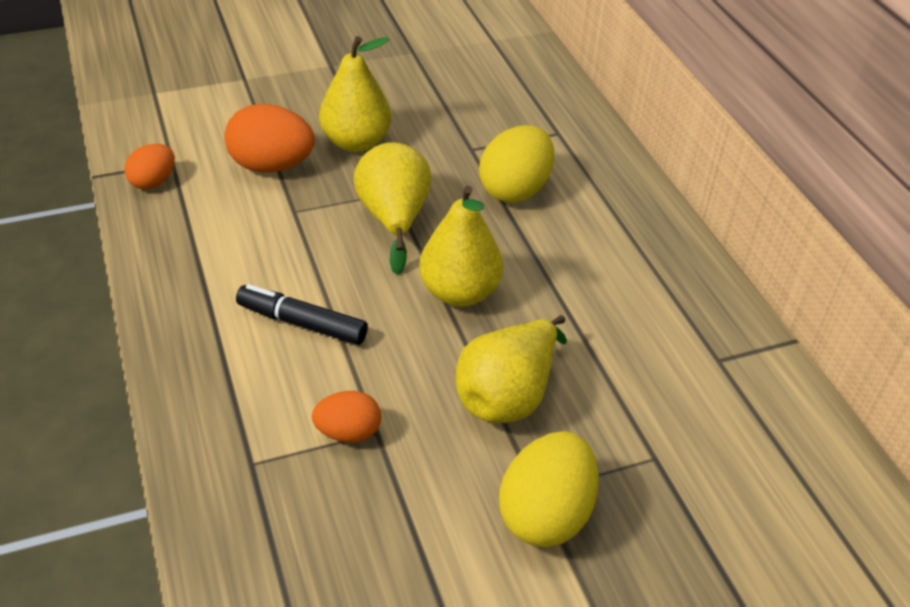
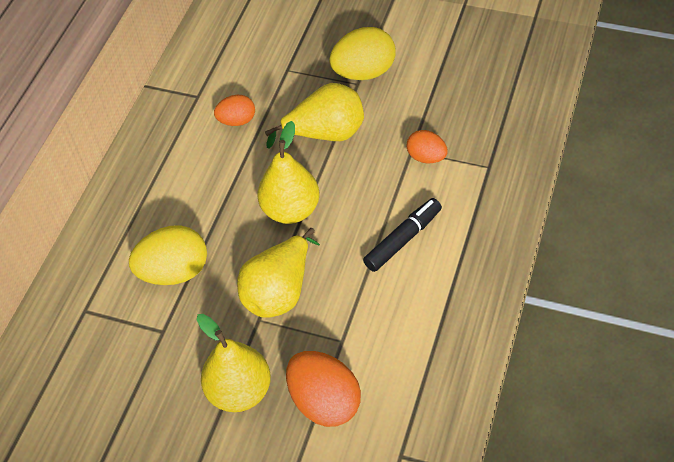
camera: 135 degrees left, 10 degrees up
orange egg [124,144,175,189] -> orange egg moved to [214,95,255,126]
black marker [236,284,368,345] -> black marker turned 105 degrees counterclockwise [363,198,442,272]

